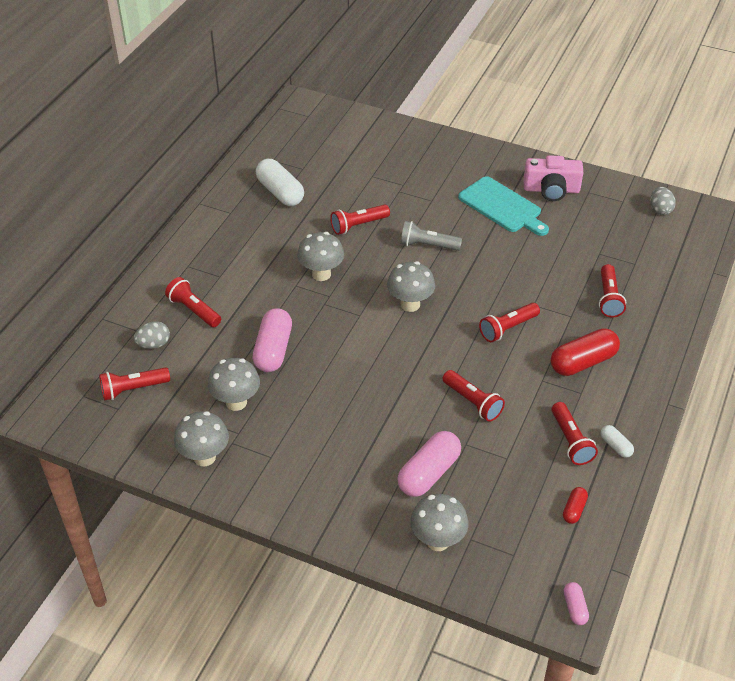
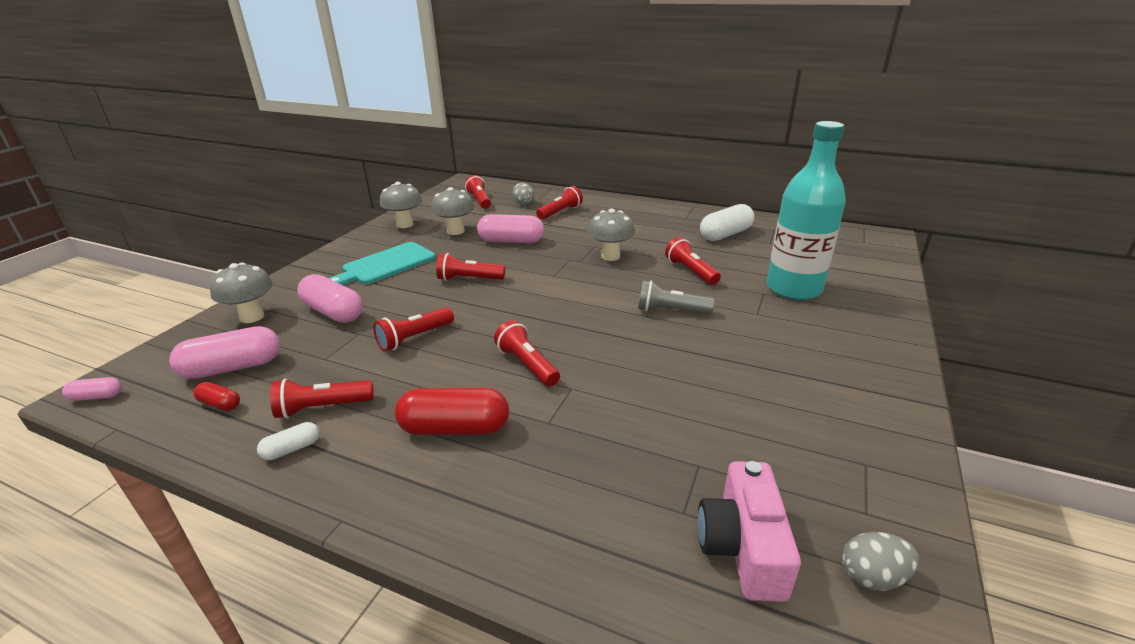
camera: 90 degrees right, 15 degrees down
grey mushroom [387,261,435,312] -> none
grey flashlight [400,221,462,251] -> grey flashlight turned 90 degrees counterclockwise [638,281,715,314]
turquoise cutting board [458,176,549,236] -> turquoise cutting board moved to [329,242,436,285]
pink camera [524,155,584,201] -> pink camera moved to [698,461,801,602]
red capsule [551,328,620,376] -> red capsule turned 60 degrees counterclockwise [395,388,509,435]
red flashlight [599,264,626,318] -> red flashlight moved to [436,253,505,281]
none -> pink capsule [169,326,280,379]
none -> turquoise bottle [767,121,846,300]

